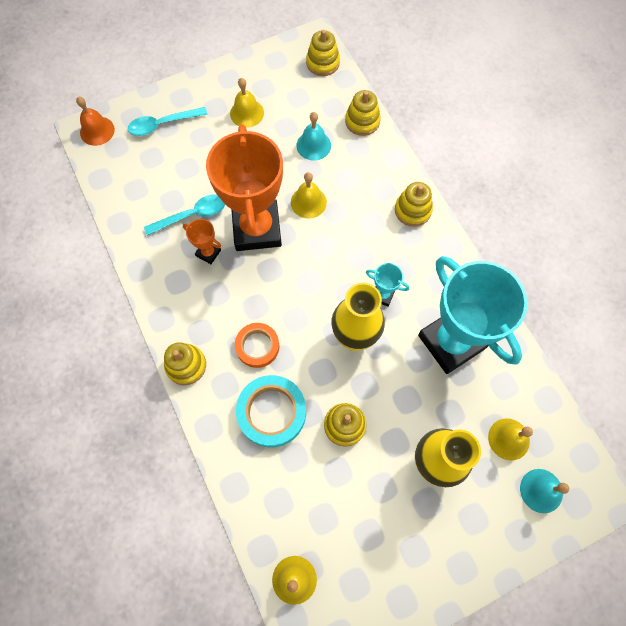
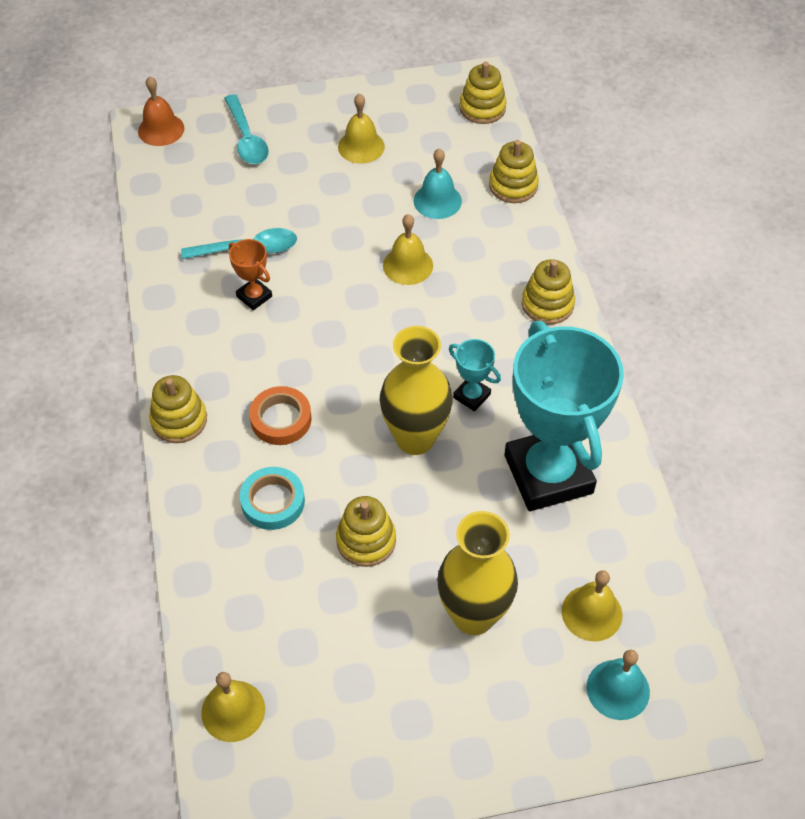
camera: 15 degrees right, 15 degrees down
turquoise spoon [128,107,208,136] -> turquoise spoon turned 105 degrees counterclockwise [224,94,269,164]
orange trophy [206,125,283,251] -> none
turquoise tape [236,375,306,447] -> turquoise tape [240,467,305,530], size x0.66

